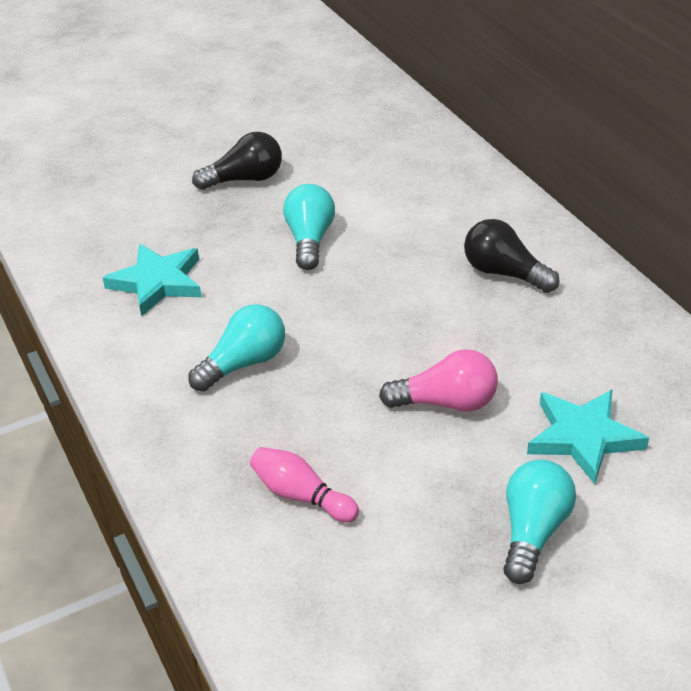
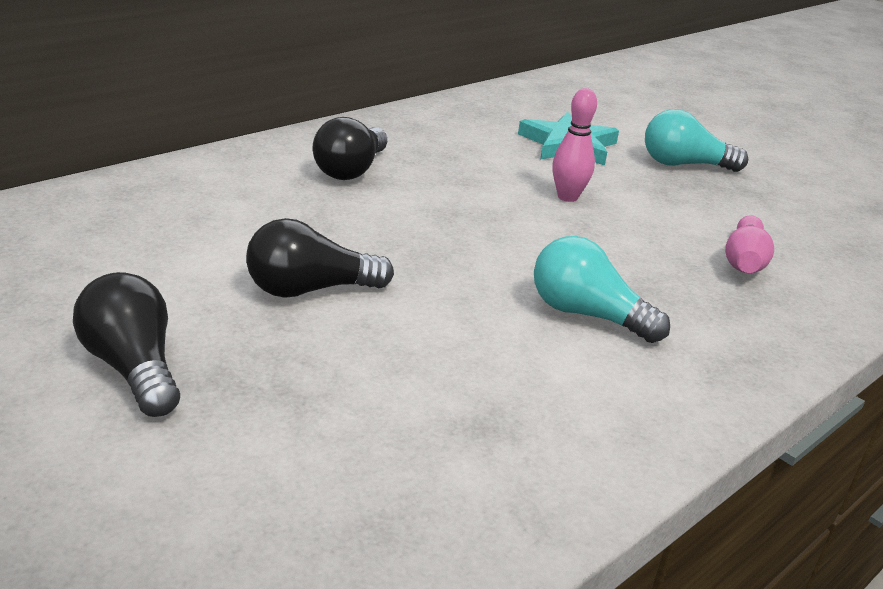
camera: 110 degrees left, 10 degrees down
turquoise star [103,244,201,316] -> none
turquoise light bulb [283,184,335,270] -> black light bulb [246,218,394,298]
pink light bulb [379,349,498,412] -> pink bowling pin [552,88,597,202]

